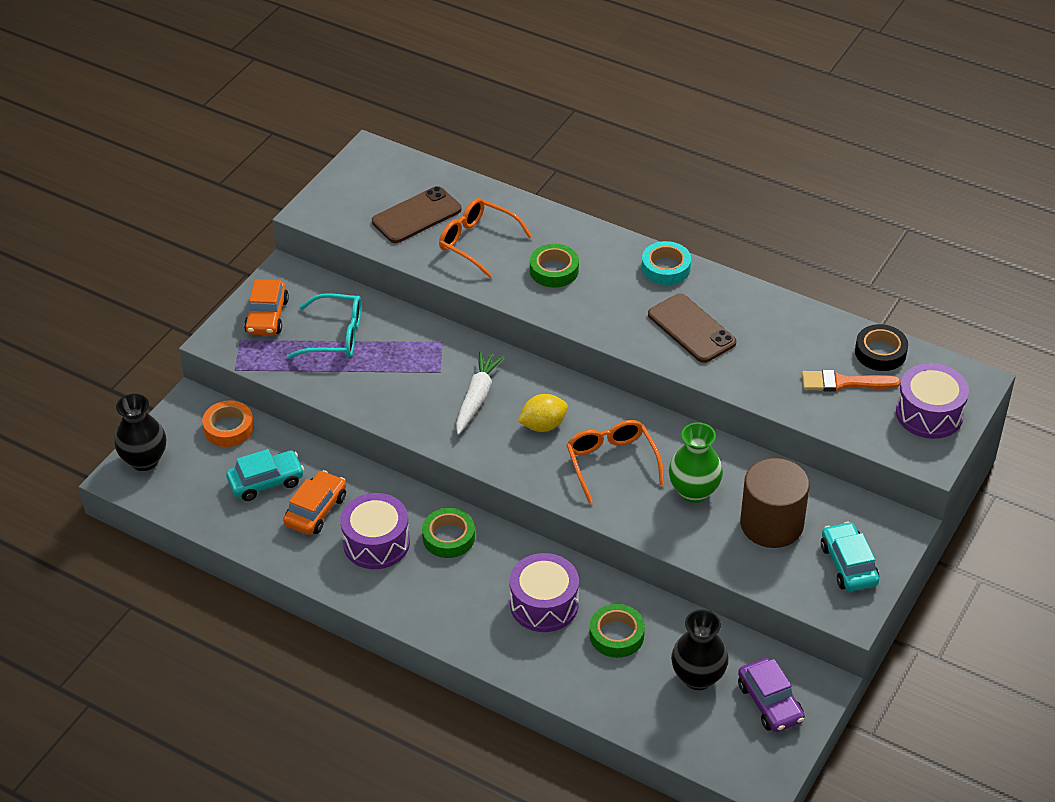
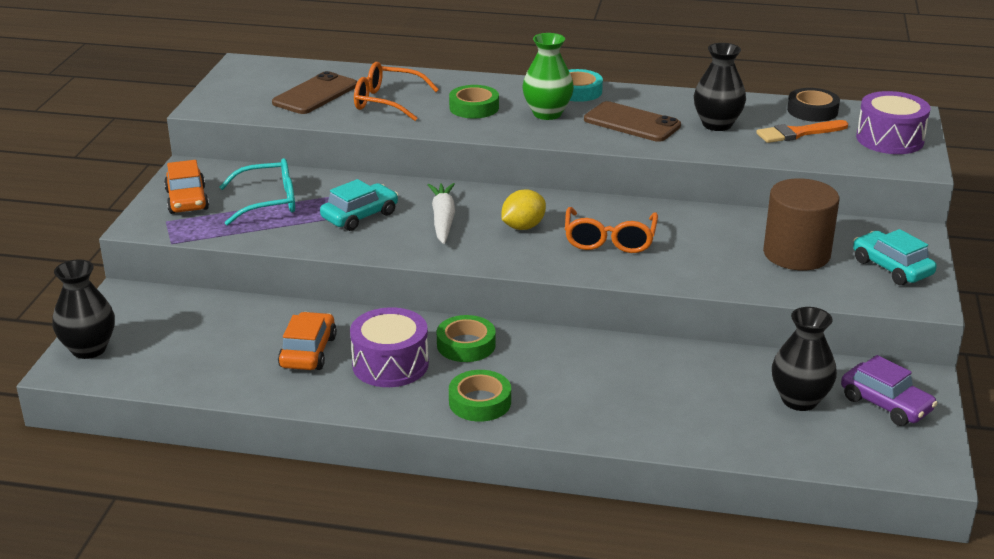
camera: 20 degrees left, 15 degrees down
orange tape [202,400,254,447] -> none
turquoise car [226,449,304,501] -> turquoise car moved to [320,179,398,231]
purple drum [510,553,579,632] -> none
orange glasses [566,420,664,504] -> orange glasses turned 135 degrees counterclockwise [565,207,658,253]
green tape [590,604,645,658] -> green tape moved to [449,370,511,422]
green vase [669,422,723,503] -> green vase moved to [523,33,574,120]
none -> black vase [694,43,746,131]

